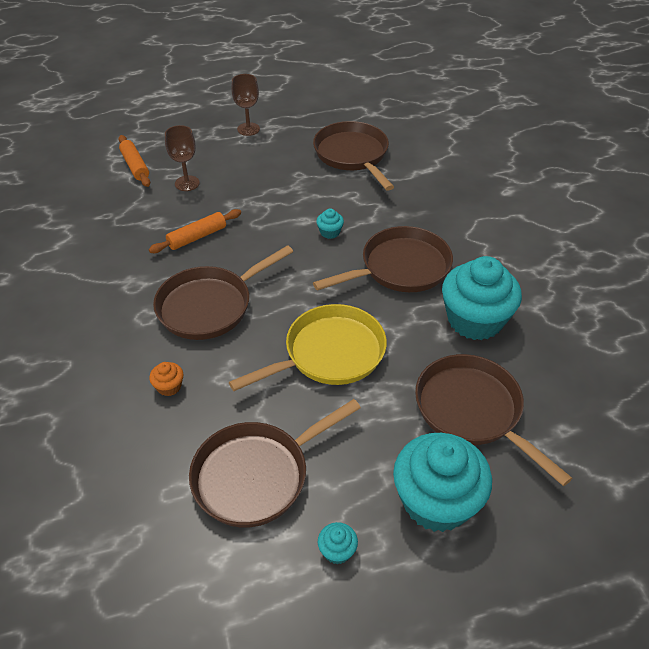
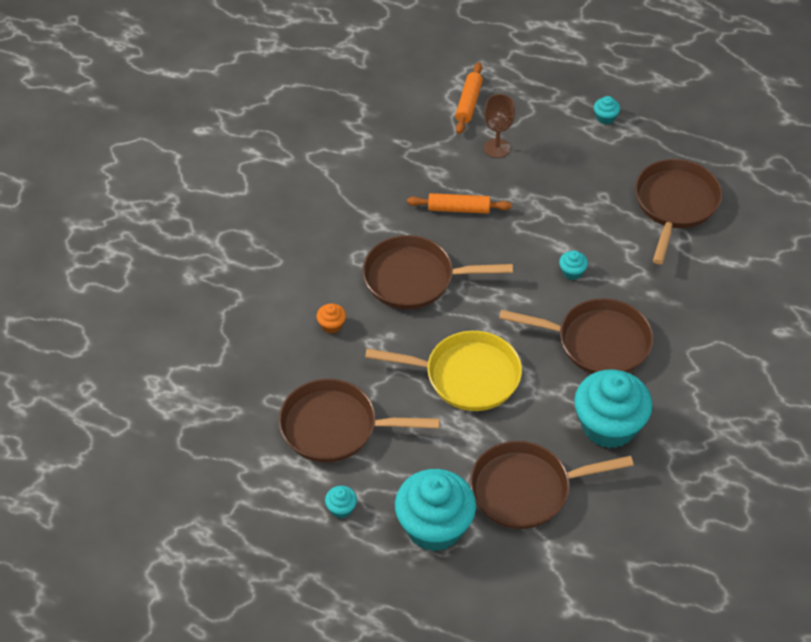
camera: 40 degrees right, 5 degrees up
brown goblet [231,74,260,136] -> turquoise cupcake [594,96,620,125]
brown pan [415,354,572,486] -> brown pan turned 105 degrees counterclockwise [470,441,634,529]

